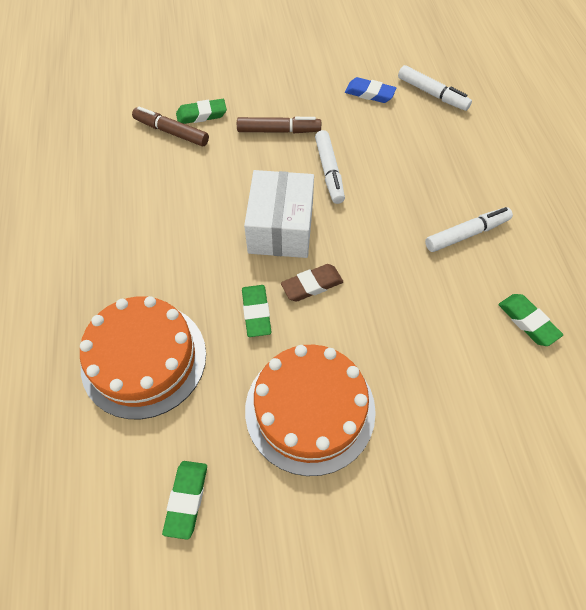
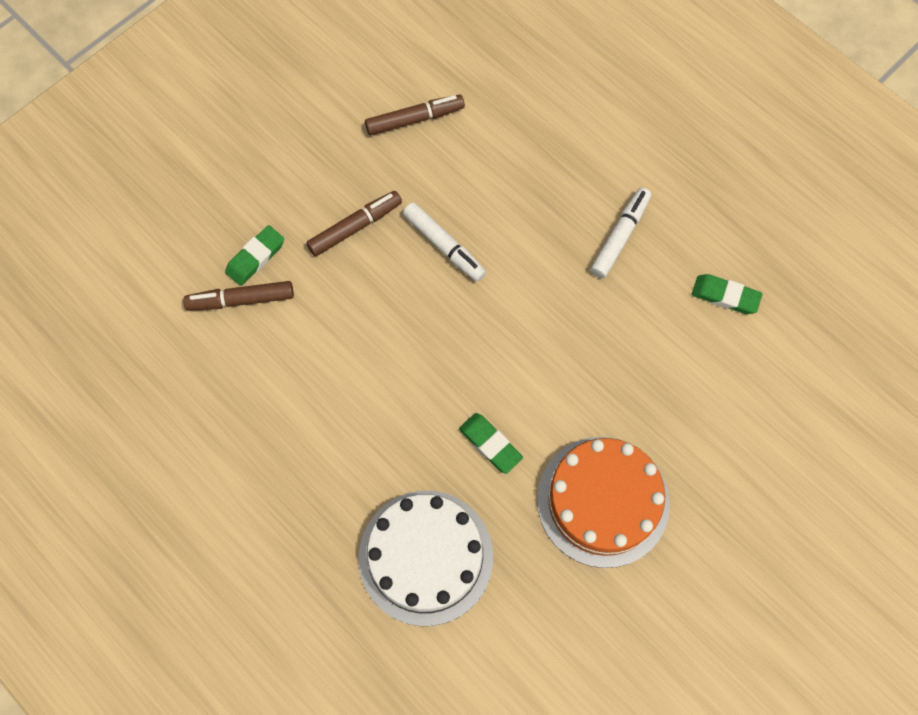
camera: 35 degrees left, 10 degrees up
orange cake [80,296,206,419] -> white cake [359,491,493,626]
green eraser [162,461,207,540] -> none
white box [244,170,314,258] -> none
brown eraser [281,264,343,302] -> none
blue eraser [345,77,396,103] -> brown marker [365,94,465,135]
white marker [398,65,472,111] -> none

